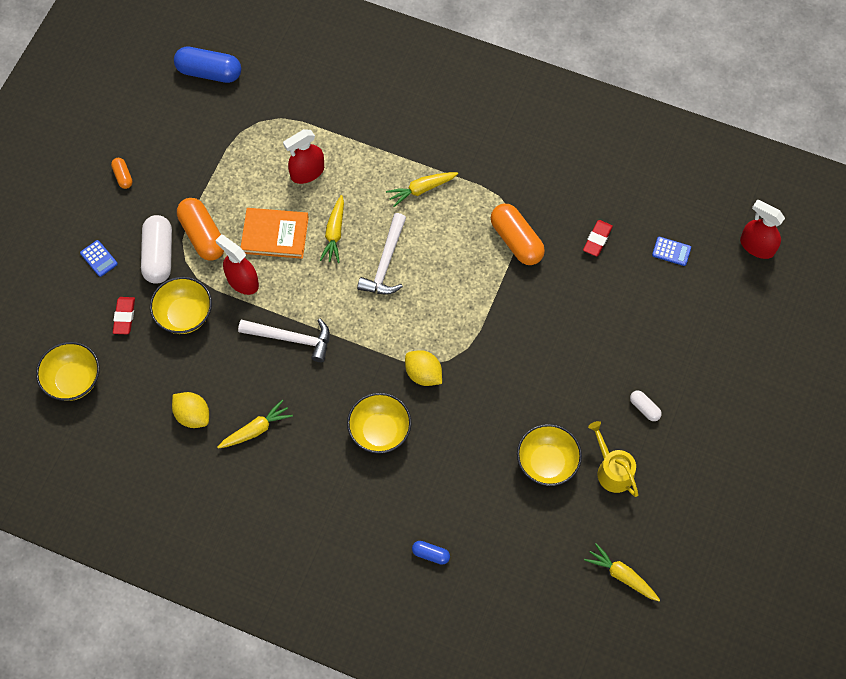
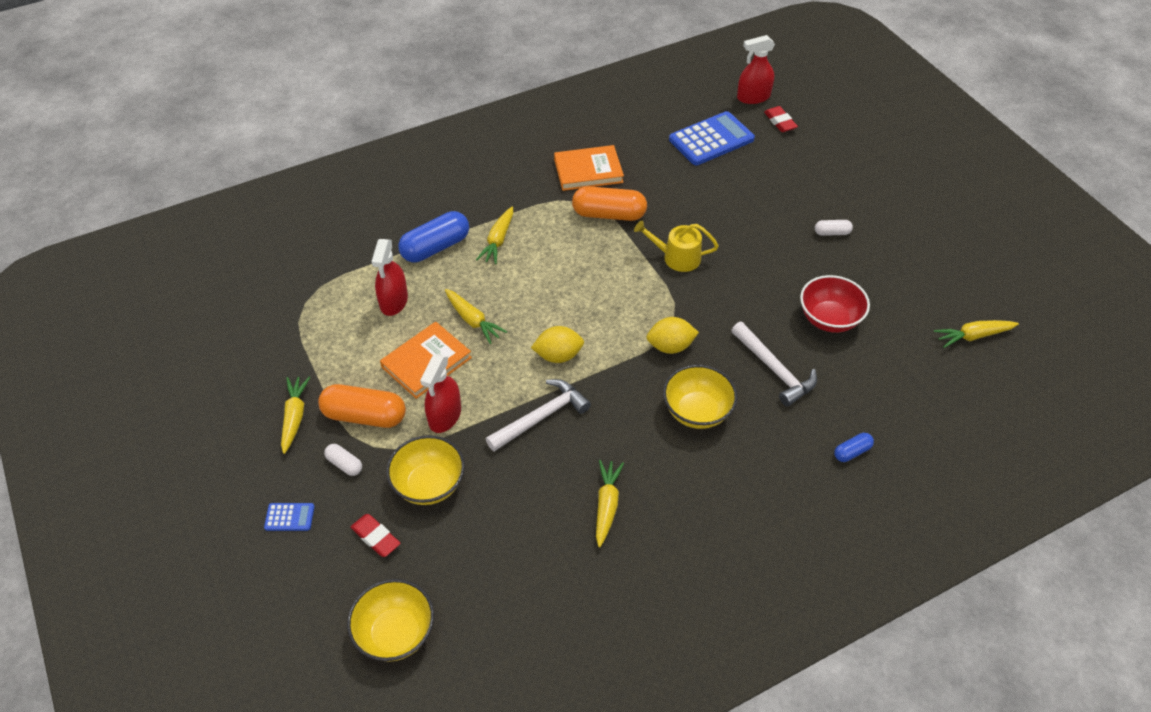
camera: 50 degrees left, 15 degrees down
orange capsule [111,158,133,189] -> none
white capsule [141,215,172,284] -> white capsule [324,444,362,476], size x0.50
yellow lemon [172,392,209,428] -> yellow lemon moved to [531,326,584,363]
blue capsule [174,47,241,83] -> blue capsule moved to [398,211,469,262]
red spray bottle [215,235,259,295] -> red spray bottle turned 60 degrees counterclockwise [420,354,461,433]
white hammer [357,213,406,295] -> white hammer moved to [731,322,817,406]
yellow bowl [517,424,582,486] -> red bowl [800,275,870,333]
red eraser [583,220,613,256] -> red eraser moved to [764,106,798,132]
yellow watering can [588,421,638,497] -> yellow watering can moved to [634,221,719,272]
blue calculator [652,237,691,266] -> blue calculator [669,111,755,165], size x2.19
none -> yellow carrot [281,377,310,454]
none -> orange book [554,145,624,191]

